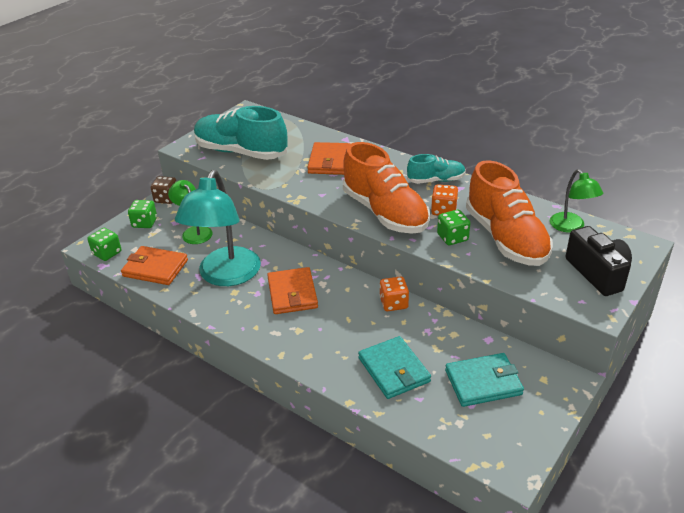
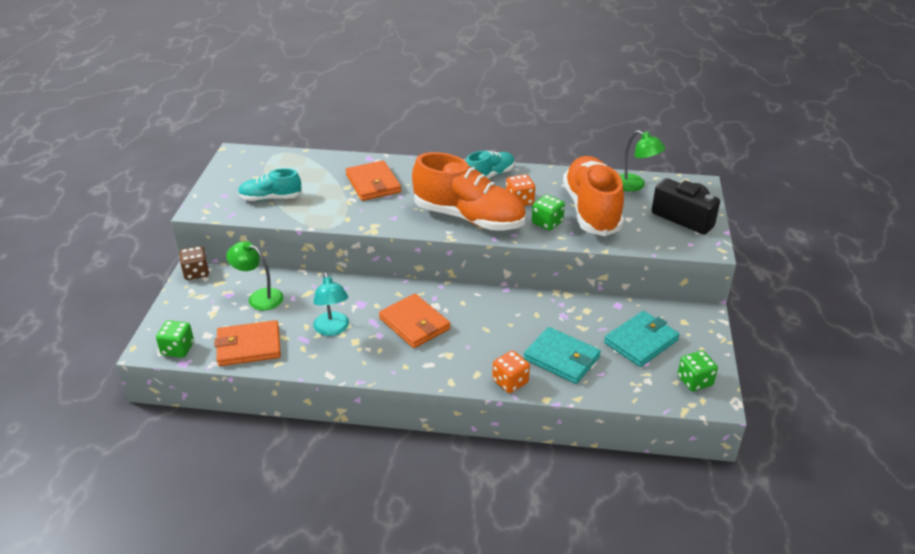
camera: 30 degrees left, 0 degrees up
green dice [128,200,157,228] -> green dice moved to [677,350,718,392]
turquoise lamp [175,170,261,286] -> turquoise lamp [313,272,349,336], size x0.52
turquoise shoe [194,106,287,160] -> turquoise shoe [238,168,302,201], size x0.53
orange dice [380,276,409,311] -> orange dice moved to [492,351,530,393]
orange shoe [466,160,553,266] -> orange shoe turned 135 degrees counterclockwise [563,156,624,236]

